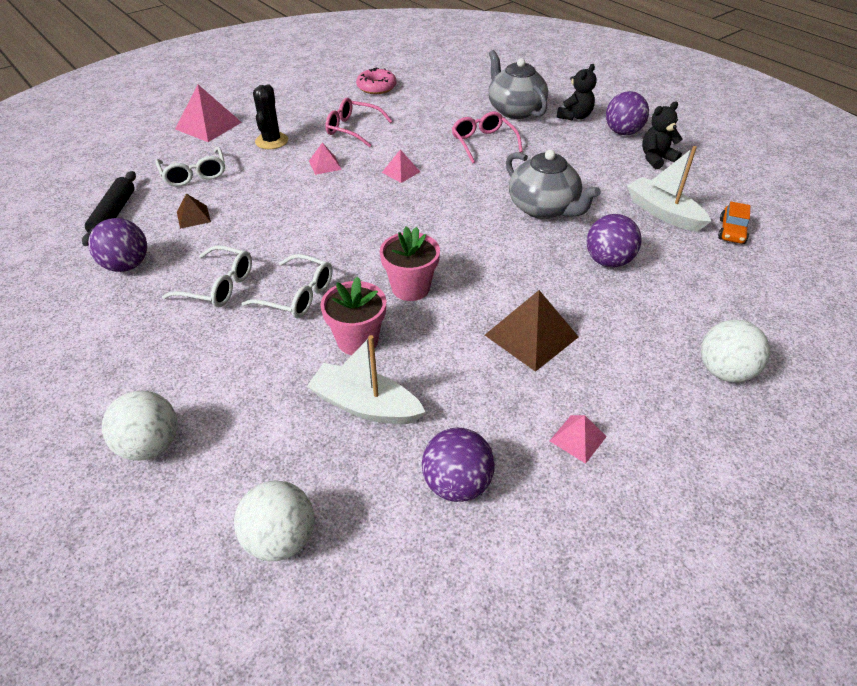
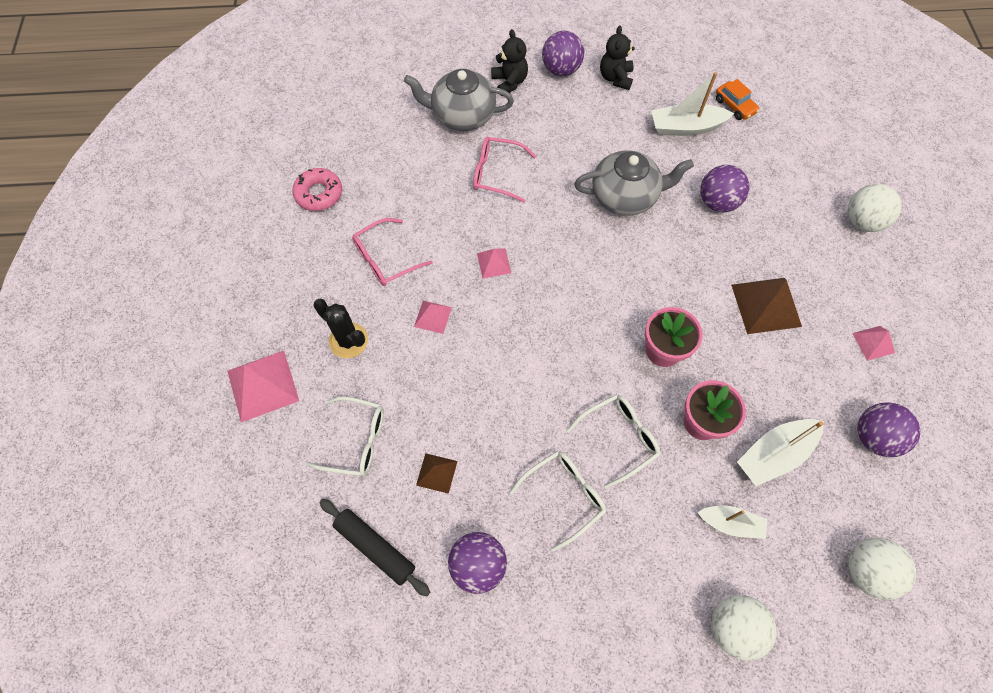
camera: 55 degrees left, 20 degrees up
none -> white boat [697,506,767,539]

